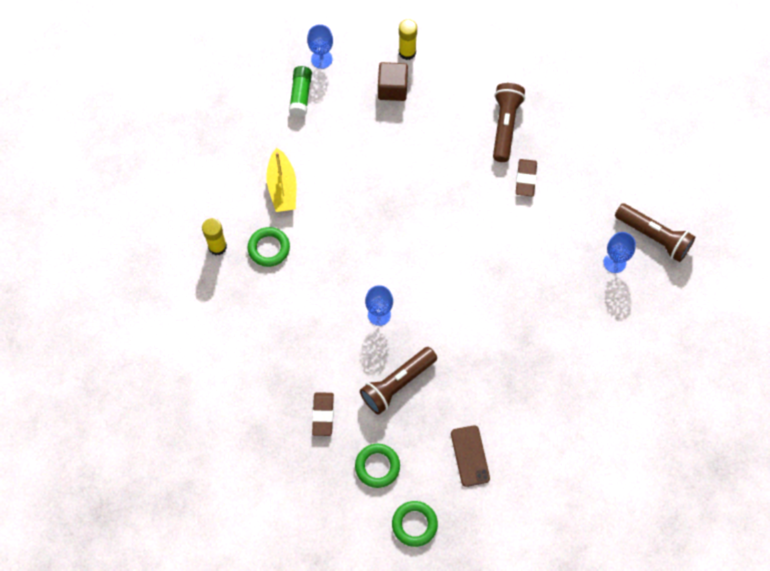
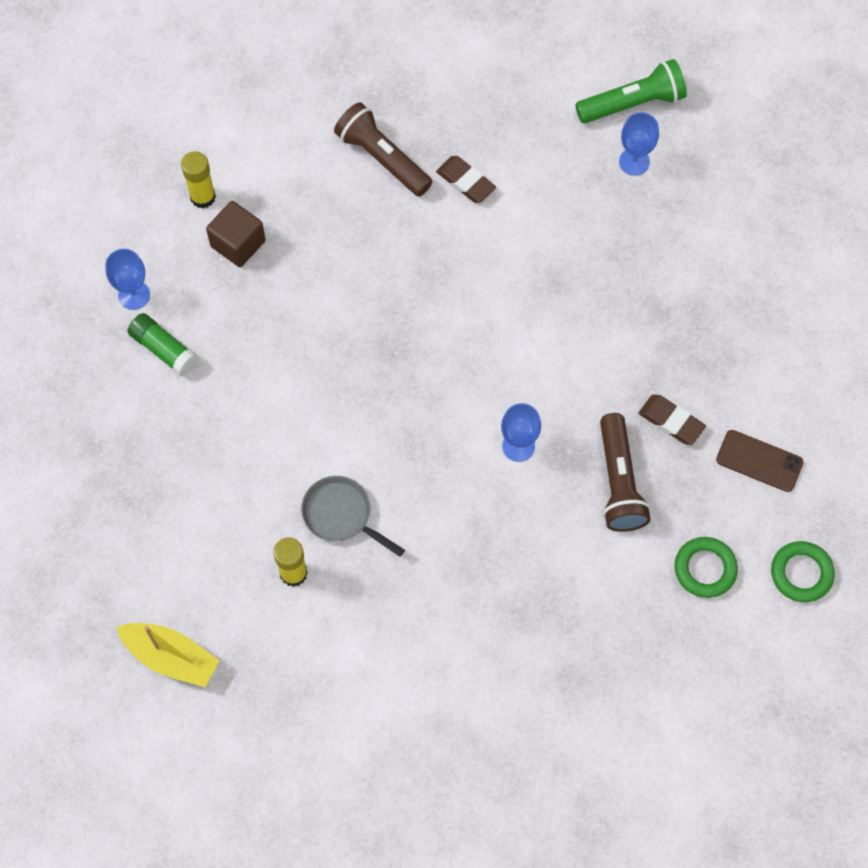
camera: 55 degrees left, 0 degrees up
green ring [247,227,290,267] -> grey pan [301,476,405,557]
yellow boat [266,148,296,212] -> yellow boat moved to [116,623,220,687]
brown eraser [312,392,334,436] -> brown eraser moved to [639,395,706,445]
brown flashlight [615,203,695,262] -> green flashlight [575,59,687,123]

